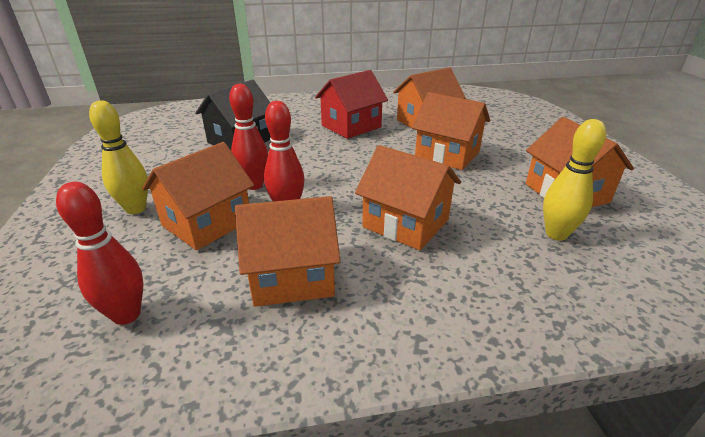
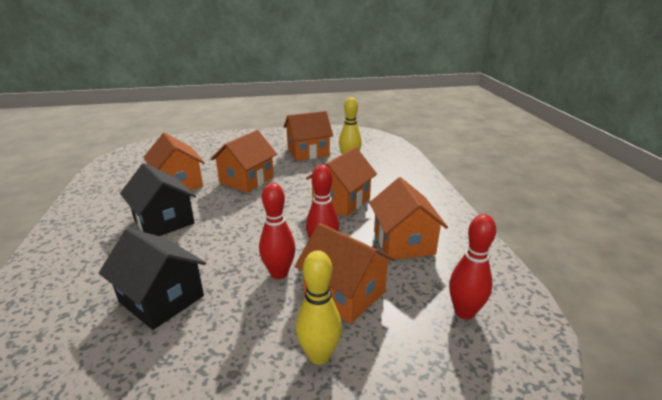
camera: 90 degrees left, 5 degrees down
red house [315,70,388,139] -> black house [120,163,196,236]

